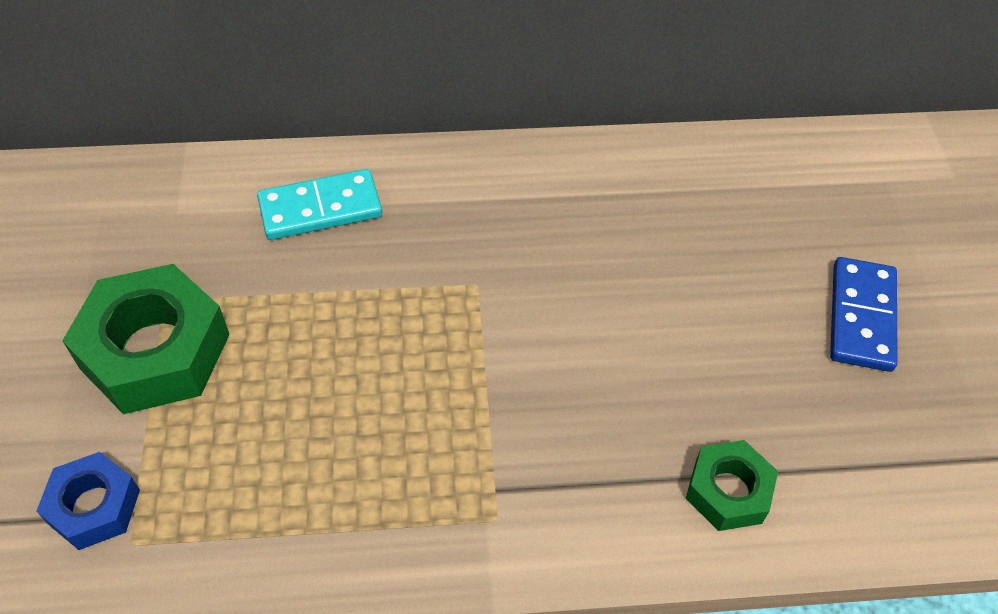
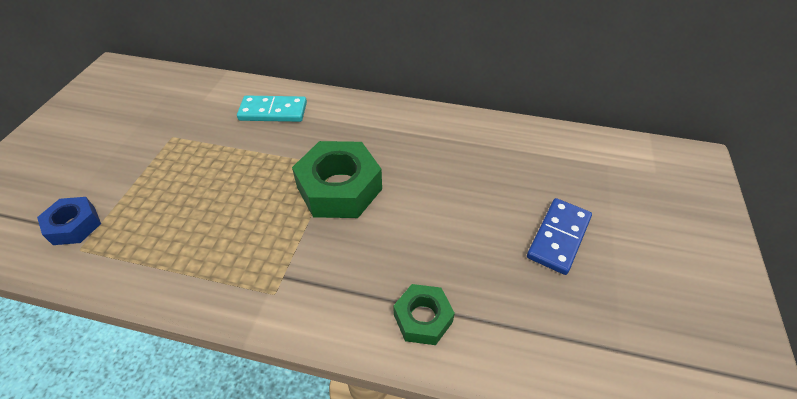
camera: 20 degrees right, 5 degrees down
green nut [62,264,230,414] -> green nut moved to [292,141,382,218]

